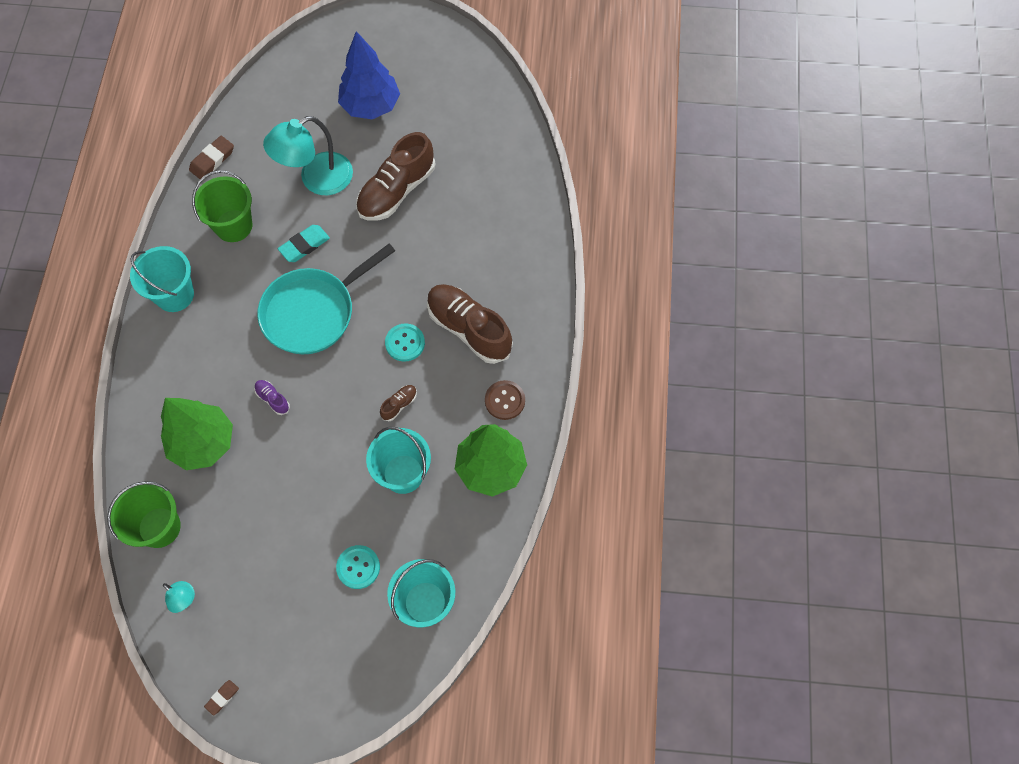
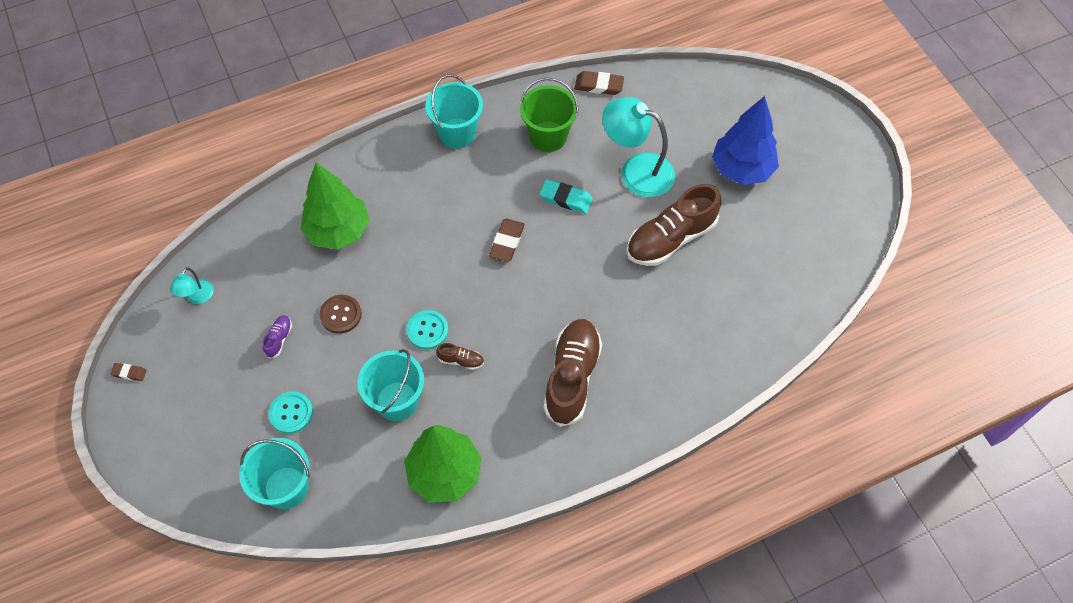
camera: 60 degrees right, 5 degrees down
green bucket [107,481,181,548] -> none
purple shoe [254,380,290,415] -> purple shoe moved to [262,315,292,359]
turquoise pan [257,244,395,354] -> brown eraser [489,218,525,262]
brown shoe [356,132,435,221] -> brown shoe turned 45 degrees counterclockwise [627,184,721,266]
turquoise button [385,323,425,362] -> turquoise button moved to [406,310,448,350]
brown button [485,380,525,420] -> brown button moved to [319,295,362,334]

